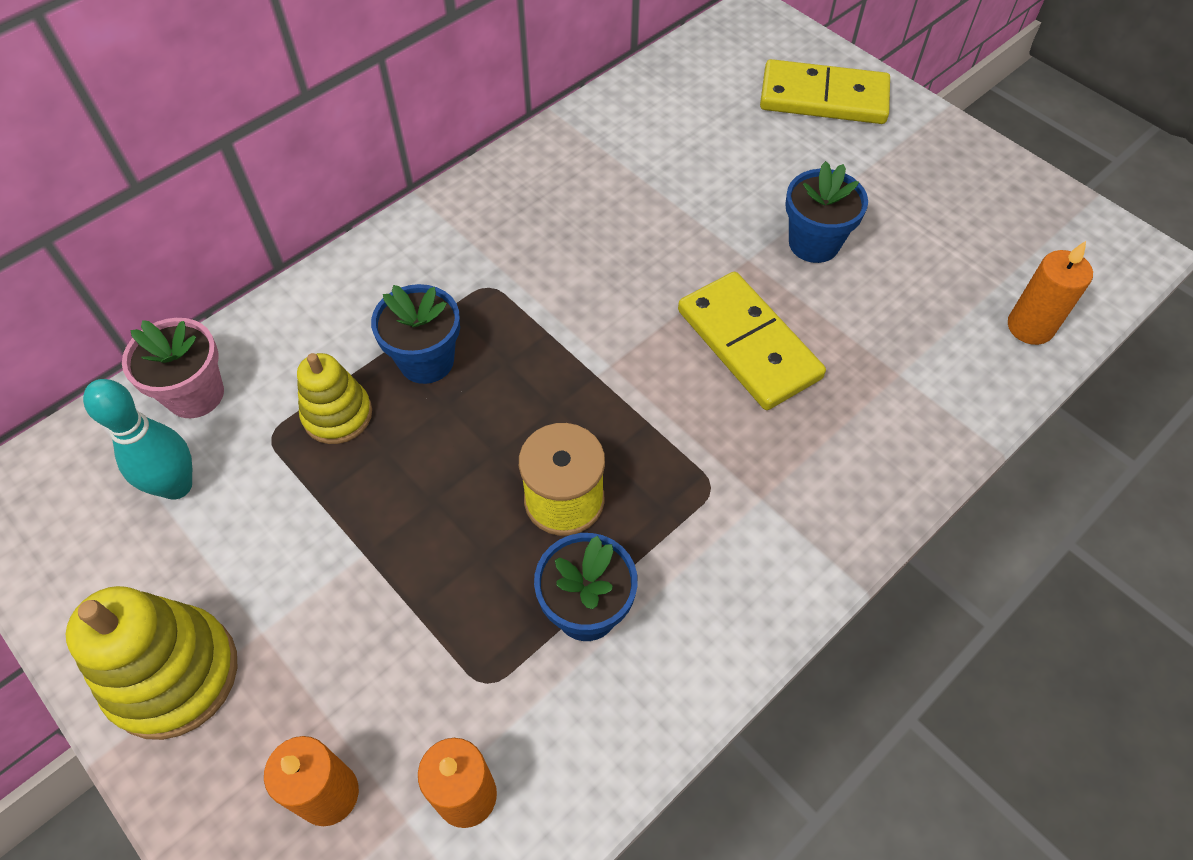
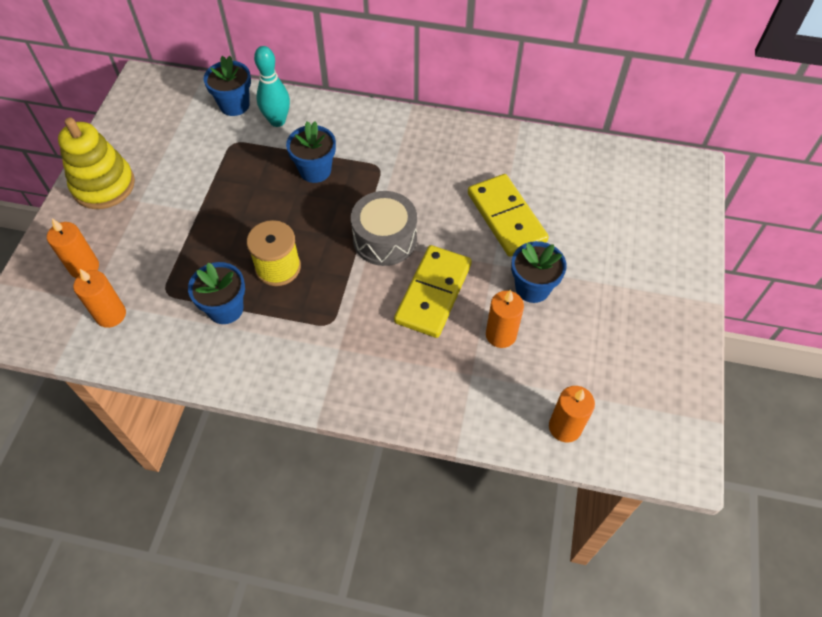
camera: 55 degrees right, 0 degrees up
turquoise bowling pin [83,379,192,500] -> turquoise bowling pin moved to [254,46,290,127]
pink flower pot [122,318,224,418] -> blue flower pot [204,56,251,116]
yellow stacking toy [297,353,372,444] -> none
yellow domino [760,59,890,124] -> yellow domino moved to [468,174,549,257]
none -> grey drum [351,191,417,266]
none -> orange candle [486,290,524,348]

